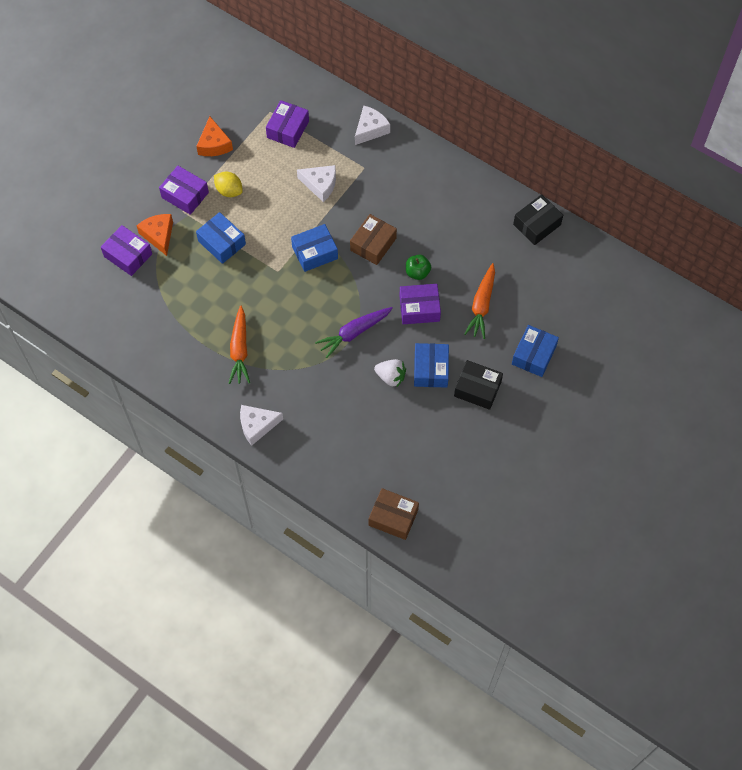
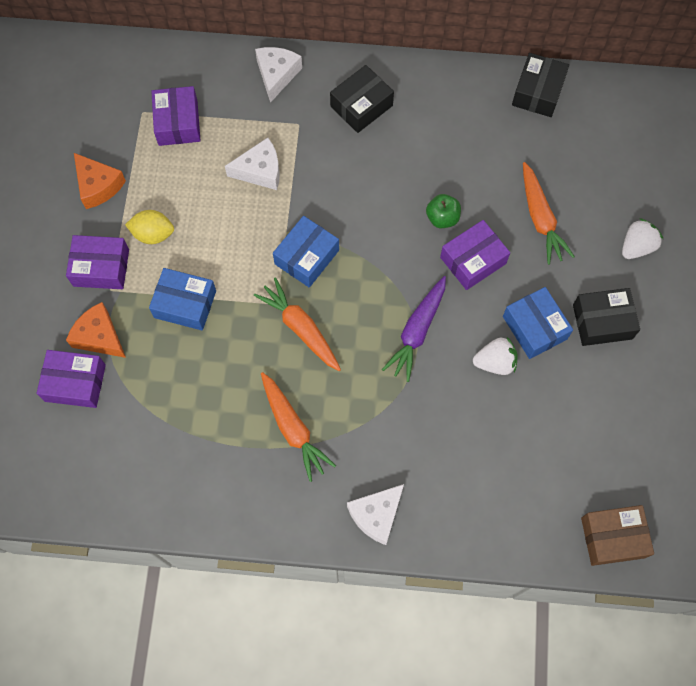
camera: 30 degrees left, 5 degrees up
brown box [350,214,397,265] -> none
blue box [512,325,559,377] -> white strawberry [622,218,663,259]
none -> orange carrot [254,277,341,371]
none -> black box [330,65,394,133]

